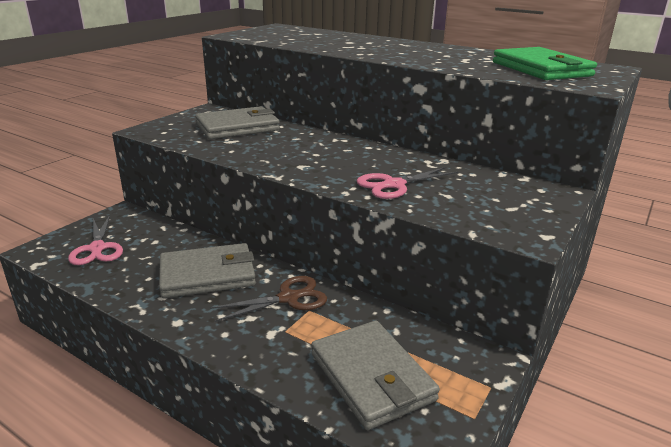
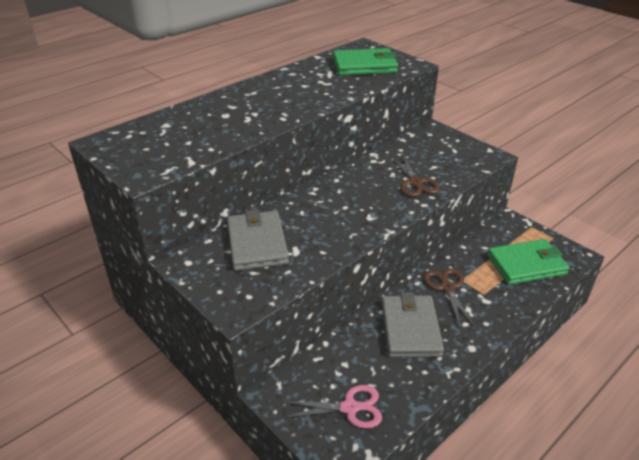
camera: 75 degrees left, 10 degrees up
grey wallet [311,321,440,430] -> green wallet [487,239,570,285]
pink scissors [357,167,458,199] -> brown scissors [391,154,440,197]

